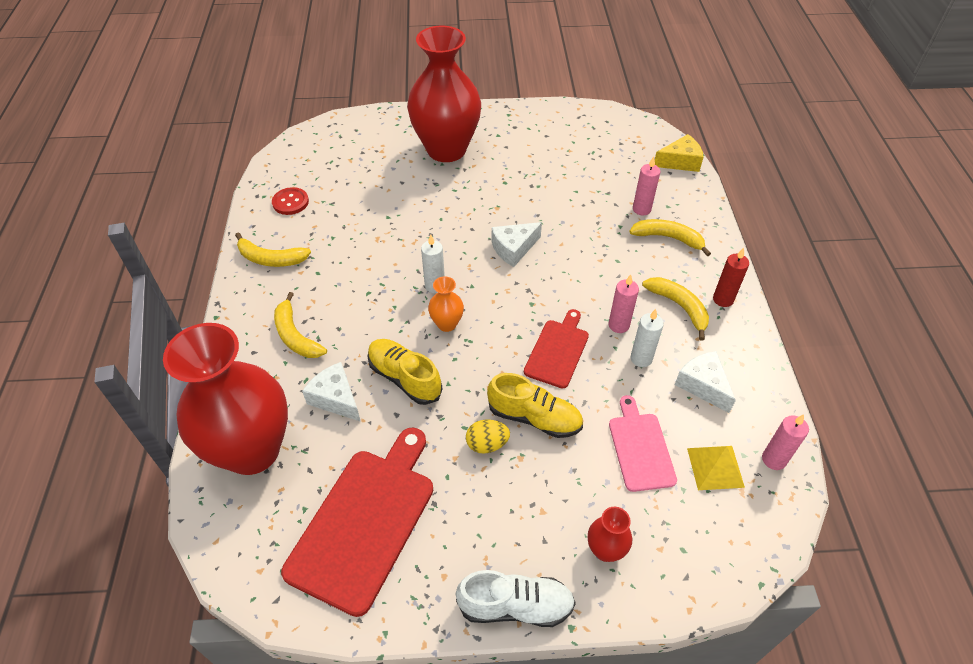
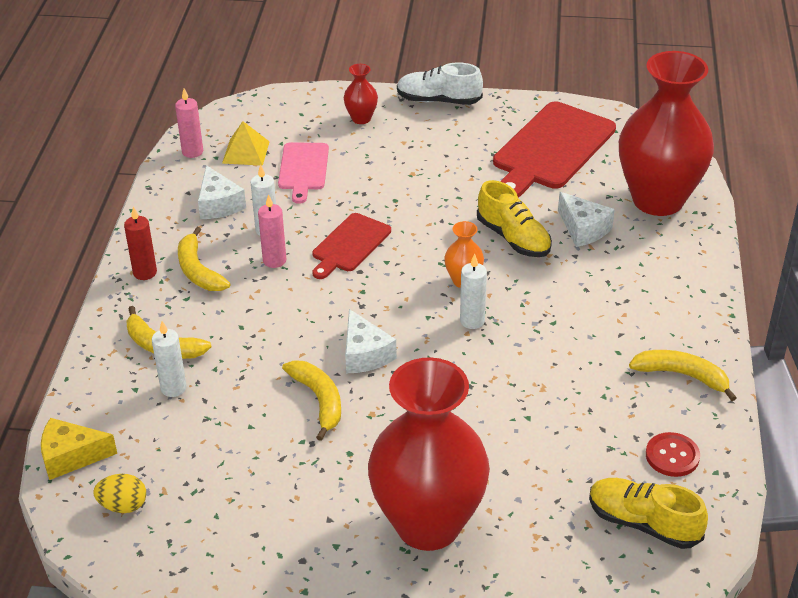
camera: 170 degrees left, 10 degrees down
yellow banana [274,292,327,358] -> yellow banana moved to [282,360,341,441]
yellow egg [466,420,510,453] -> yellow egg moved to [94,474,146,513]
yellow shoe [487,373,583,438] -> yellow shoe moved to [589,478,708,549]
white cheese [492,222,542,267] -> white cheese turned 90 degrees clockwise [345,309,397,373]
pink candle [633,157,660,216] -> white candle [152,321,187,397]

